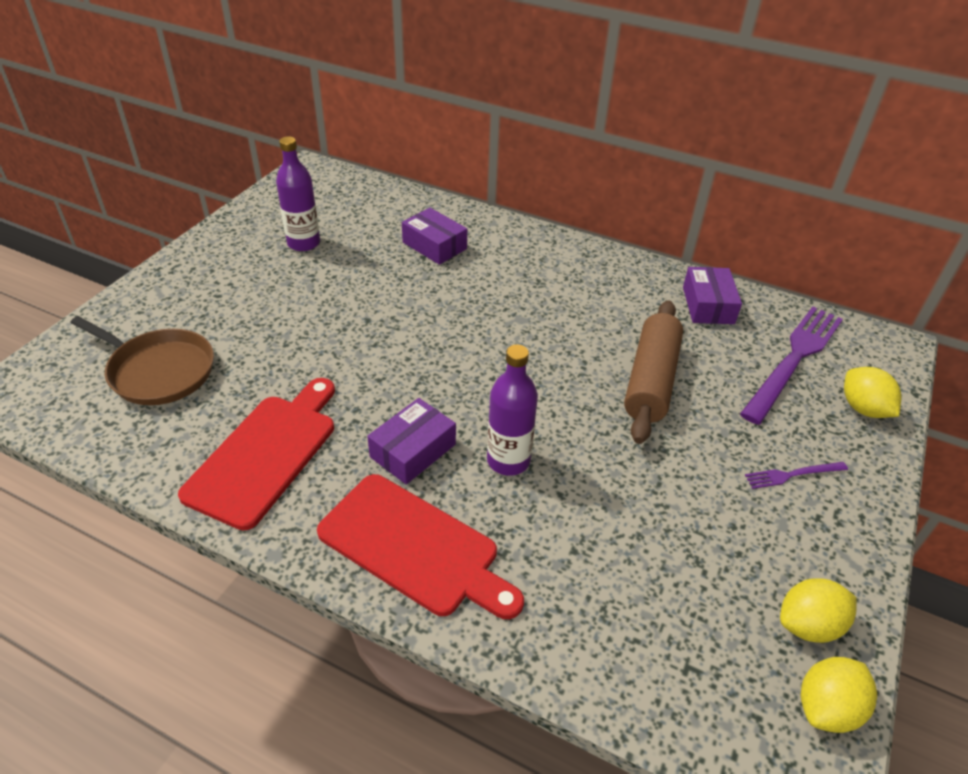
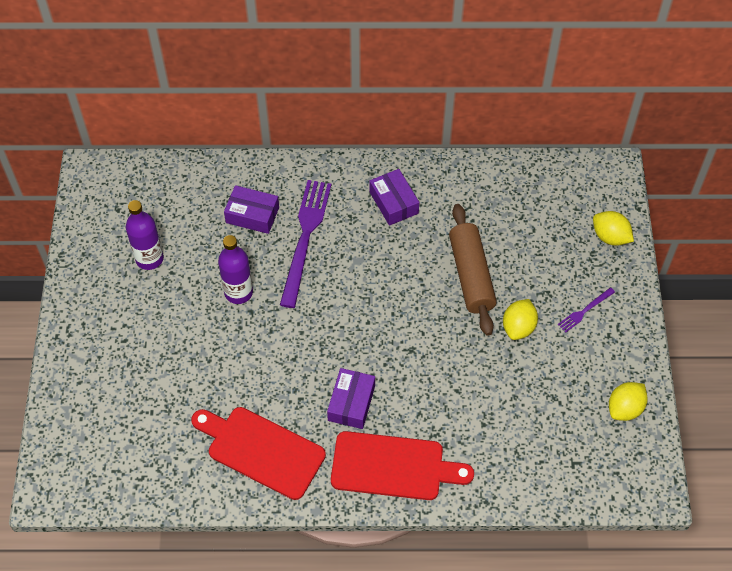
camera: 25 degrees left, 15 degrees up
brown pan [70,316,214,405] -> none
red cutting board [178,378,335,530] -> red cutting board turned 60 degrees counterclockwise [191,407,326,500]
purple bottle [487,344,538,476] -> purple bottle moved to [218,235,253,304]
purple box [683,267,742,324] -> purple box moved to [369,169,419,226]
purple fork [740,306,843,425] -> purple fork moved to [280,180,331,308]
yellow lemon [801,657,877,733] -> yellow lemon moved to [503,299,538,340]

